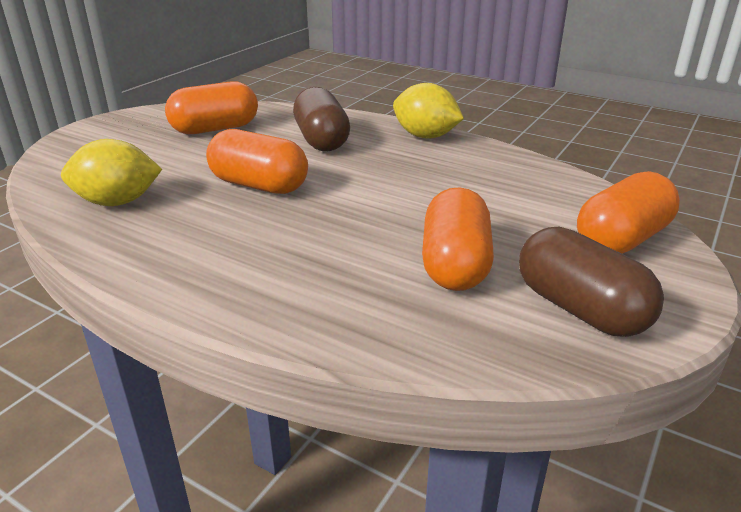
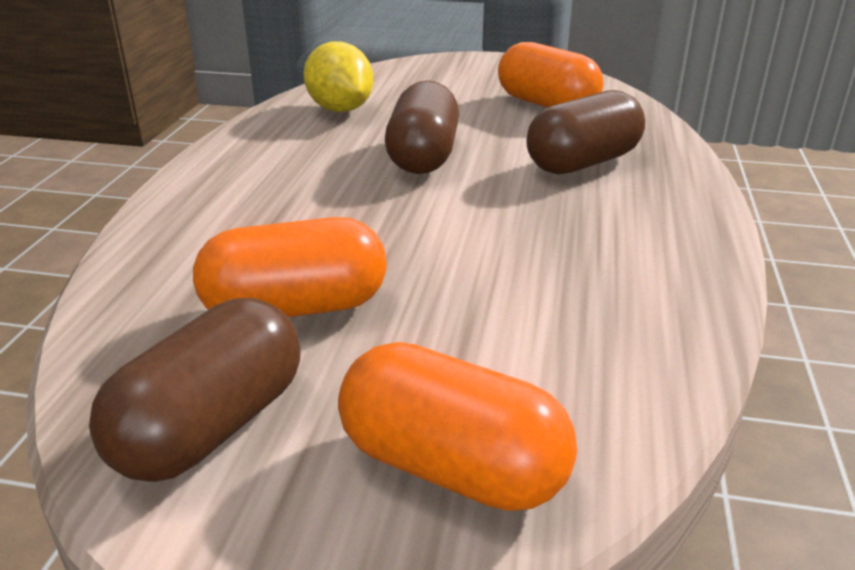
camera: 70 degrees right, 0 degrees up
orange capsule [206,129,308,194] -> brown capsule [385,81,459,174]
yellow lemon [393,83,464,139] -> none

